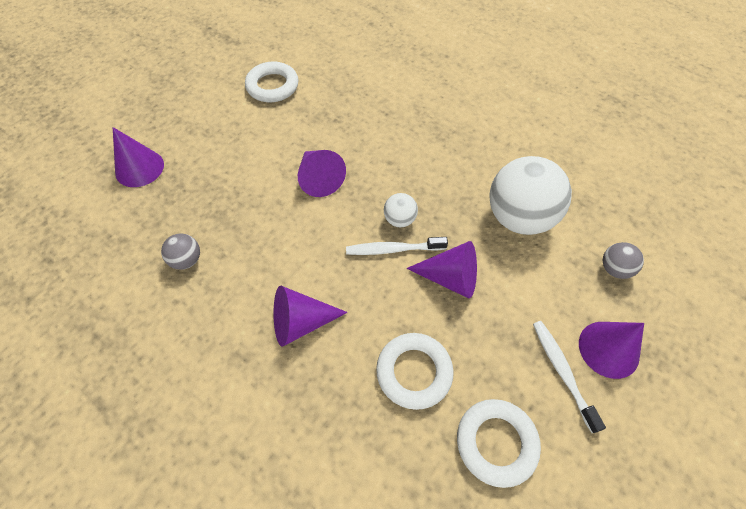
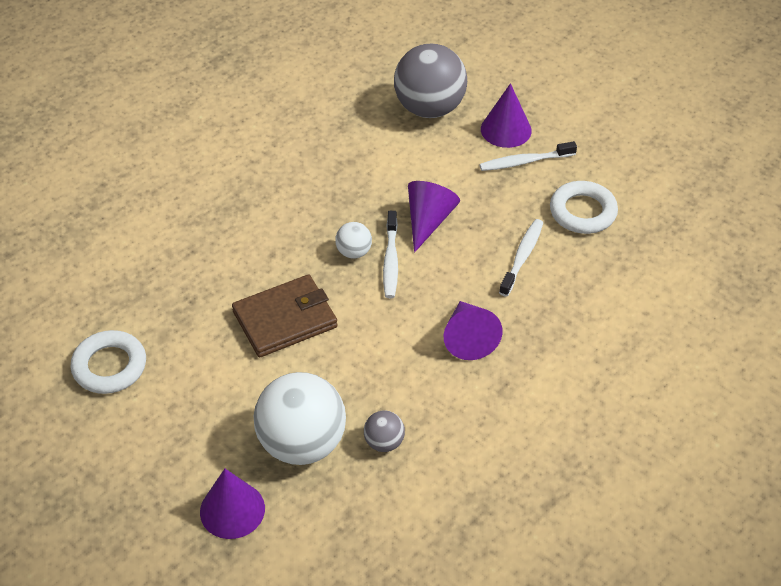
camera: 85 degrees left, 10 degrees down
purple cone [298,150,346,197] -> brown wallet [232,274,338,357]
white ring [376,333,454,410] -> white toothbrush [499,219,543,296]
white ball [489,156,572,235] -> white ball moved to [254,372,346,465]
grey ball [602,242,644,279] -> grey ball [394,44,467,118], size x2.20

